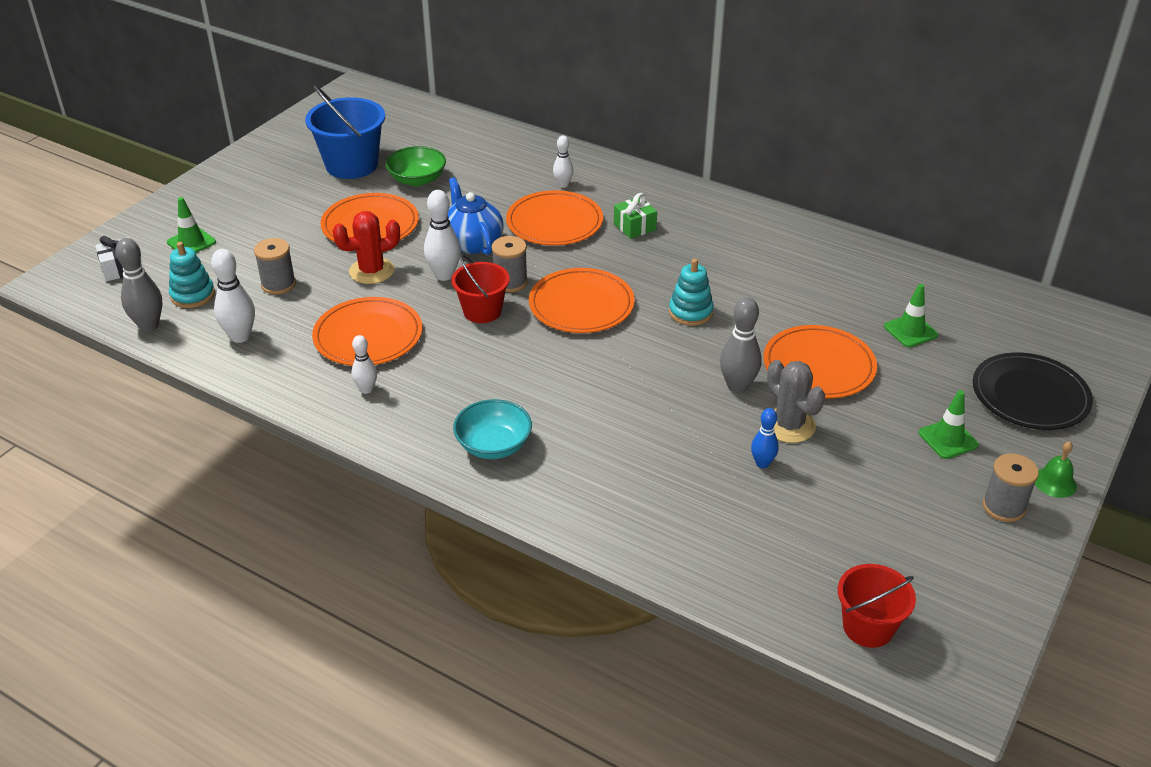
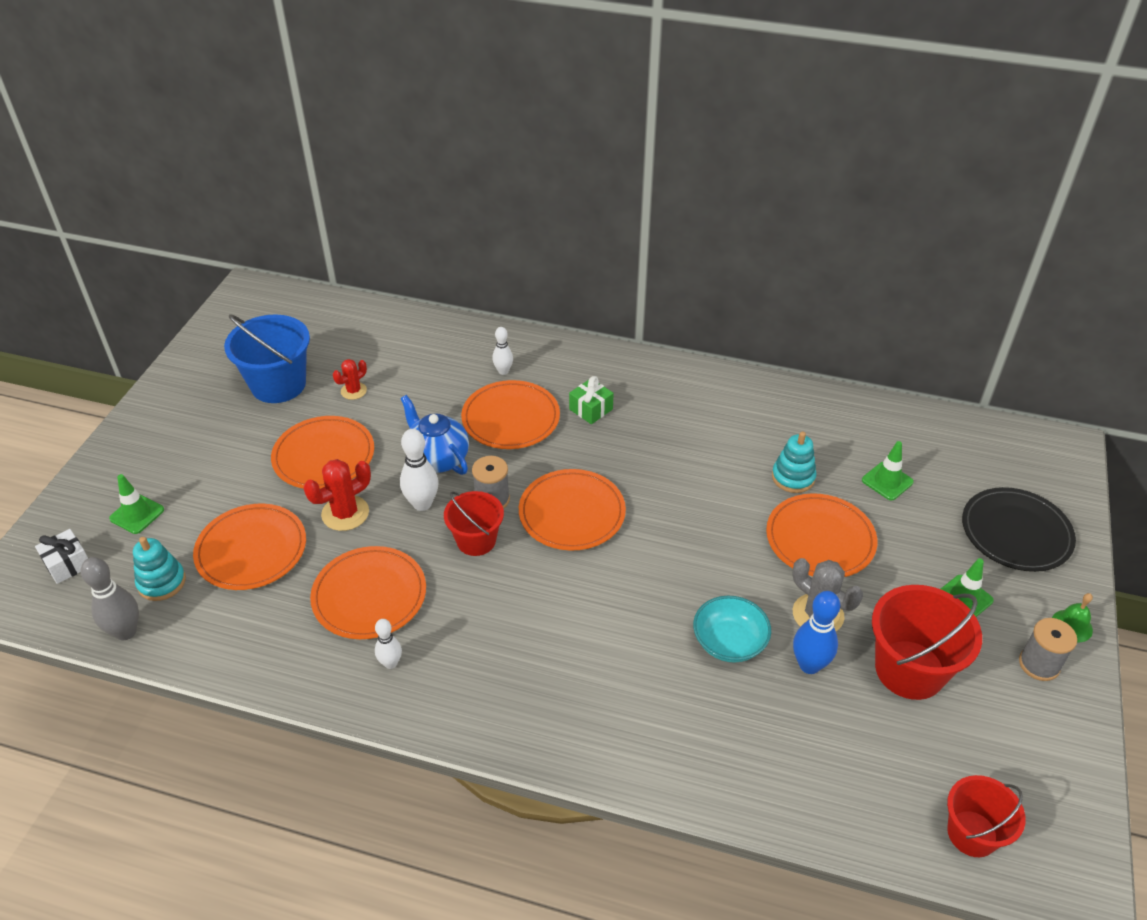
camera: 15 degrees left, 5 degrees up
white bowling pin [211,249,255,343] -> none
grey spool [254,238,296,295] -> orange plate [193,504,306,590]
green bowl [386,146,446,186] -> red cactus [333,359,367,400]
turquoise bowl [453,399,532,459] -> turquoise bowl moved to [693,596,771,663]
turquoise stacking toy [669,258,714,326] -> turquoise stacking toy moved to [772,431,816,493]
grey bowling pin [720,297,762,394] -> none
blue bowling pin [751,408,779,468] -> blue bowling pin [793,591,840,674], size x1.62
none -> red bucket [872,585,982,700]

